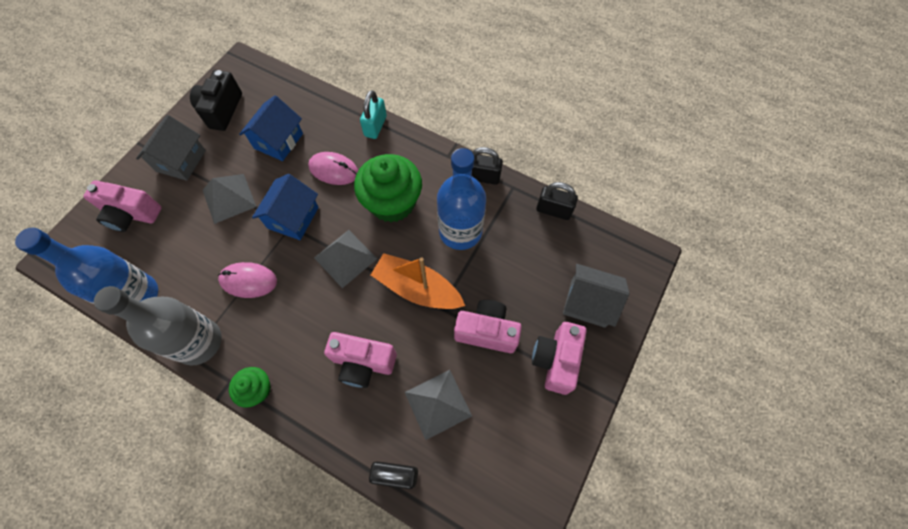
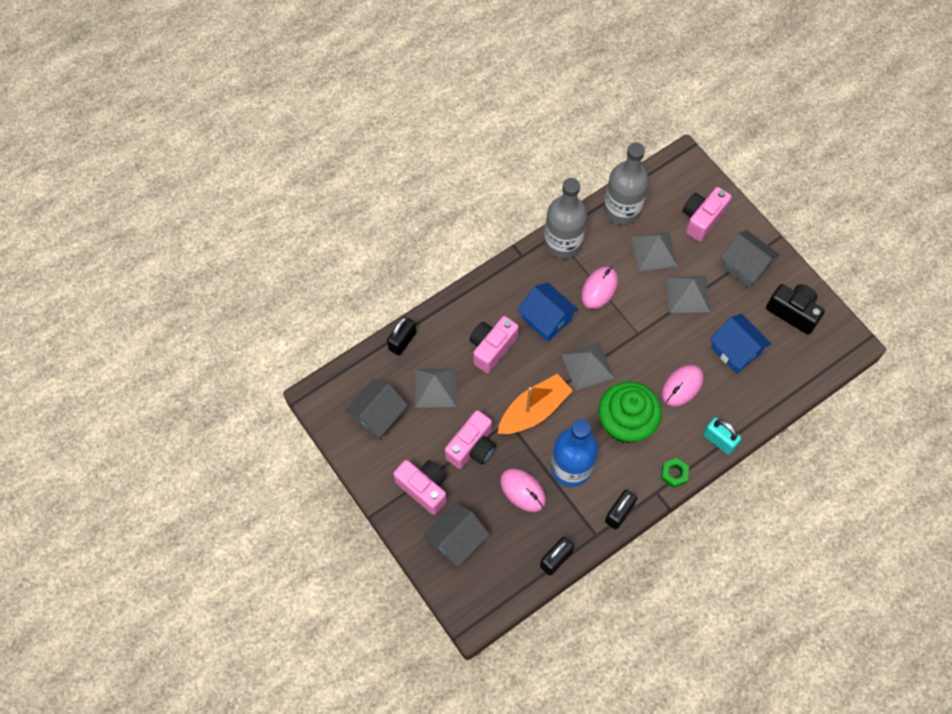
camera: 115 degrees right, 0 degrees up
blue bottle [15,228,158,304] -> grey bottle [604,142,649,225]
green cupcake [229,367,271,407] -> none
blue house [252,174,319,240] -> blue house moved to [518,282,578,342]
none -> grey house [345,379,408,440]
none -> pink mouse [500,468,546,512]
none -> grey pyramid [631,232,677,271]
none -> green nut [661,458,689,488]

